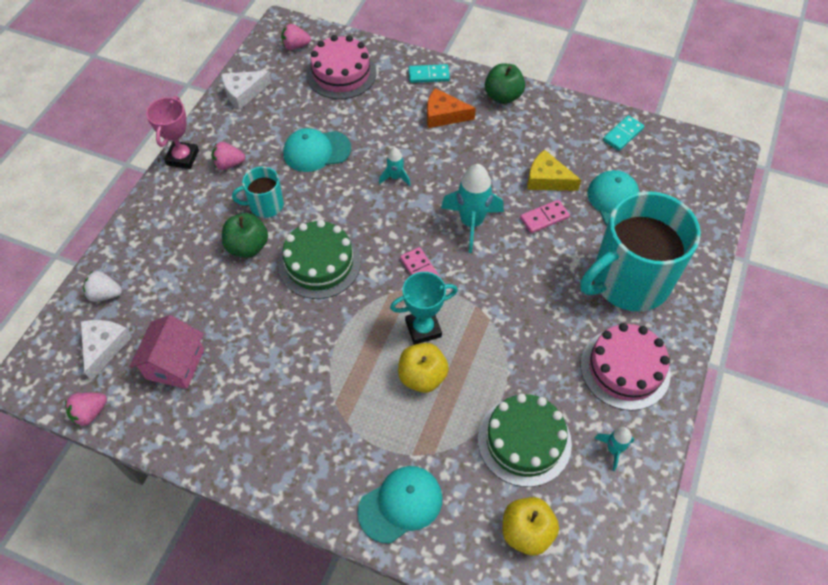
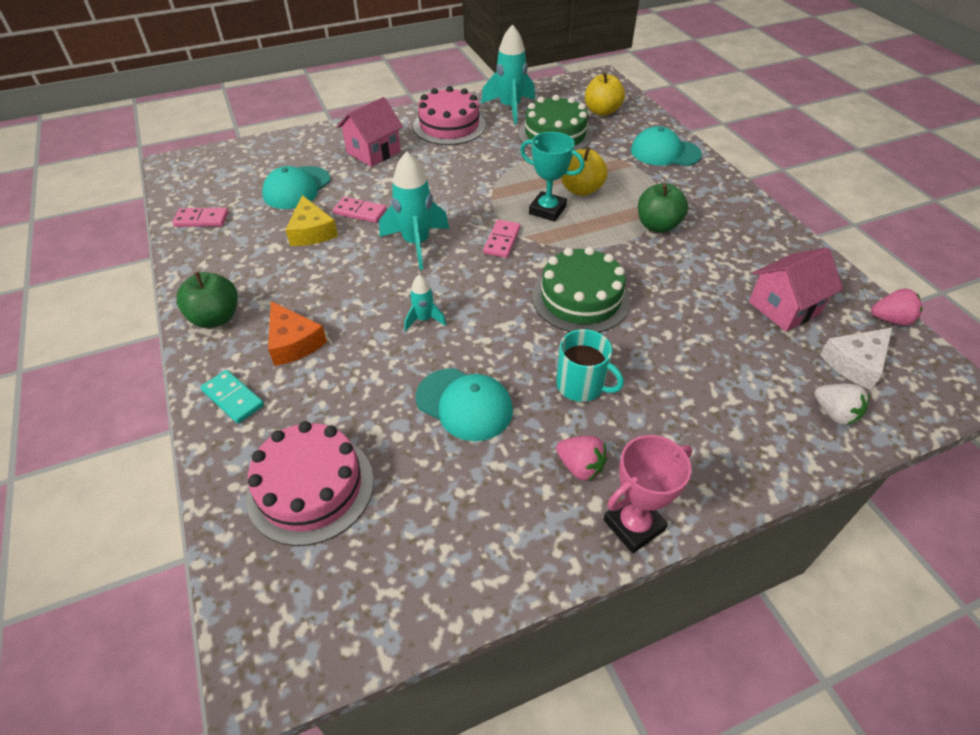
camera: 135 degrees left, 10 degrees down
white cheese [222,71,271,110] -> none
green apple [222,213,268,258] -> green apple moved to [638,183,688,233]
pink strawberry [281,24,311,50] -> none
turquoise mug [580,191,701,312] -> pink house [337,97,403,167]
turquoise rocket [594,427,634,471] -> turquoise rocket [481,24,535,124], size x1.93
turquoise domino [603,115,644,151] -> pink domino [172,208,229,227]

